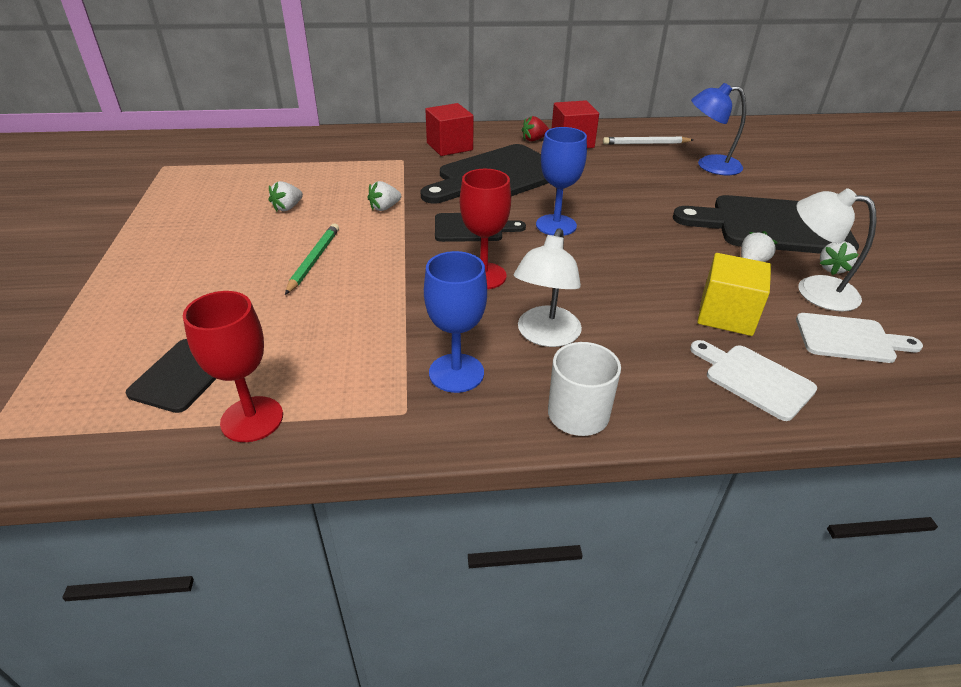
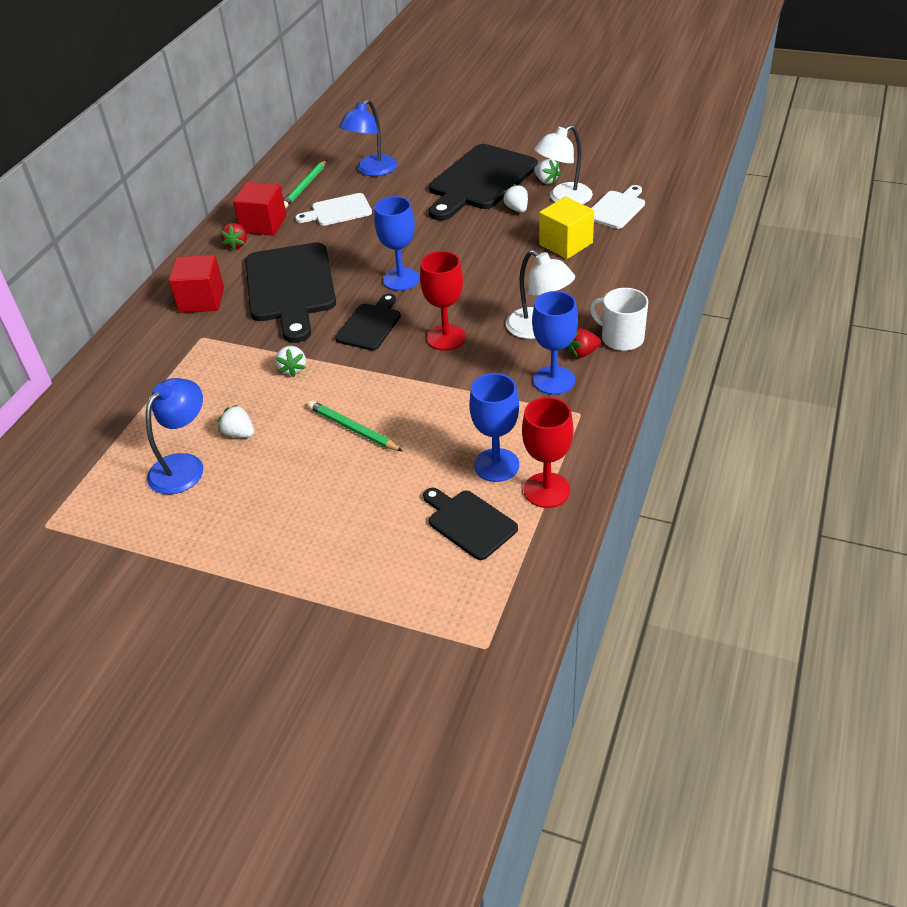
camera: 60 degrees left, 5 degrees up
white strawberry [268,181,303,212] -> white strawberry turned 150 degrees clockwise [218,404,254,438]
white pencil [603,137,693,145] -> green pencil [284,160,327,209]
white cutting board [690,340,817,421] -> white cutting board moved to [295,193,372,226]
none -> blue lamp [146,378,203,494]
none -> blue goblet [469,373,519,482]
none -> red strawberry [567,328,601,358]

